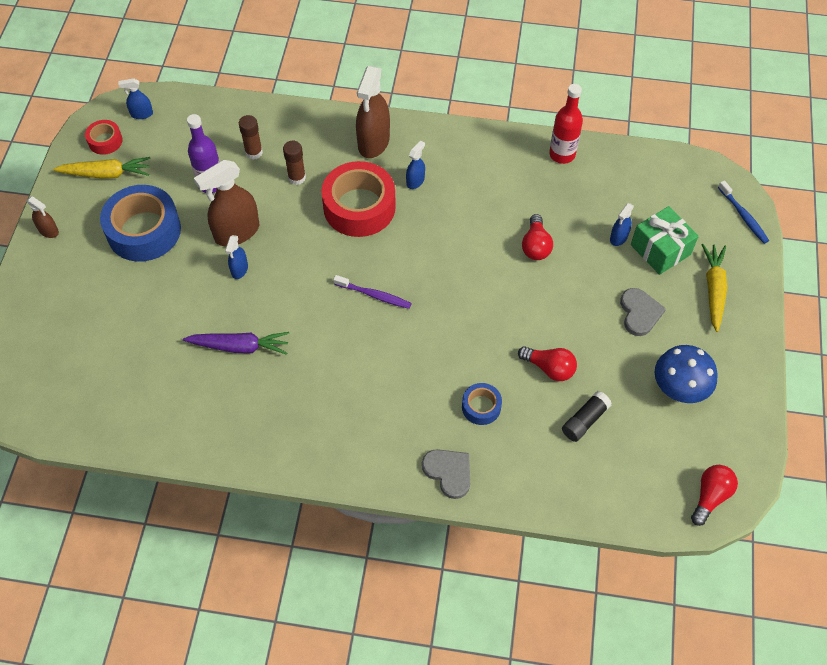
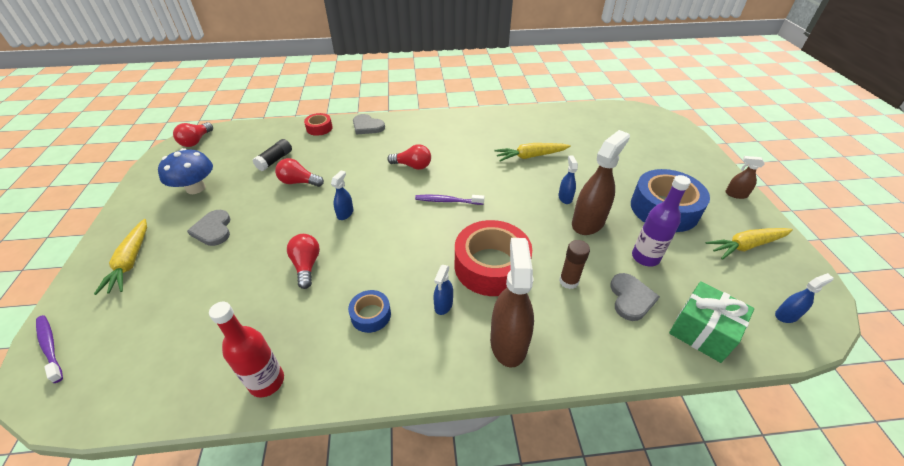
camera: 165 degrees right, 15 degrees down
red tape [85,120,123,155] -> red tape moved to [304,113,333,136]
purple carrot [183,332,289,355] -> yellow carrot [494,143,571,161]
brown glue stick [239,115,263,160] -> grey heart [610,273,660,321]
blue tape [462,383,502,425] -> blue tape moved to [348,290,391,333]
blue spray bottle [610,203,634,246] -> blue spray bottle moved to [331,170,353,220]
green gift [631,206,699,275] -> green gift moved to [669,281,754,363]
blue toothbrush [718,180,769,244] -> purple toothbrush [36,315,63,383]
none -> red light bulb [387,144,431,170]

